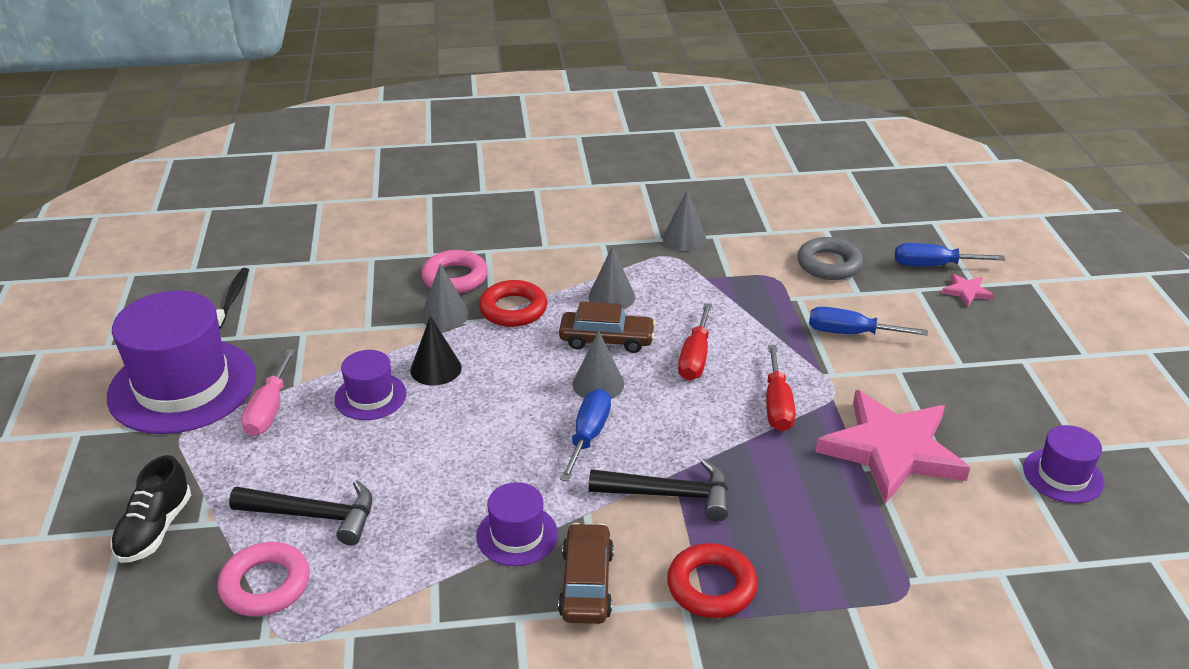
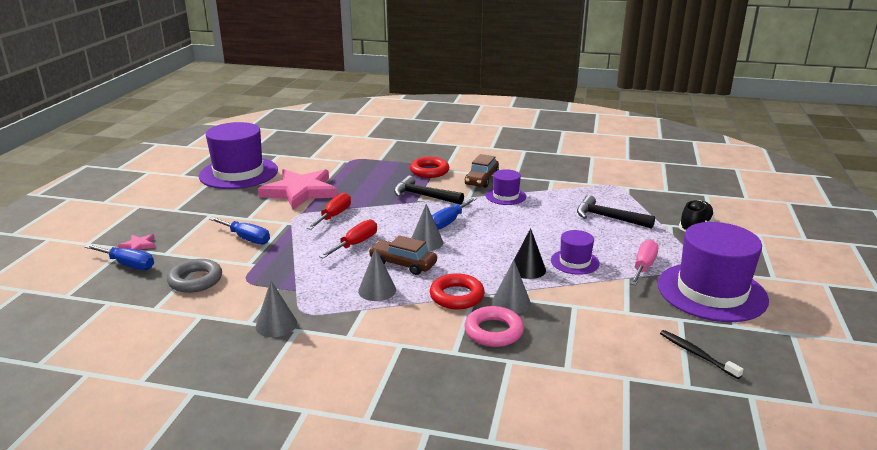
camera: 160 degrees left, 10 degrees down
black toothbrush [216,268,249,329] -> black toothbrush turned 120 degrees clockwise [660,330,743,379]
pink ring [217,542,310,617] -> none
purple hat [1023,425,1104,503] -> purple hat [199,122,278,189], size x2.04

